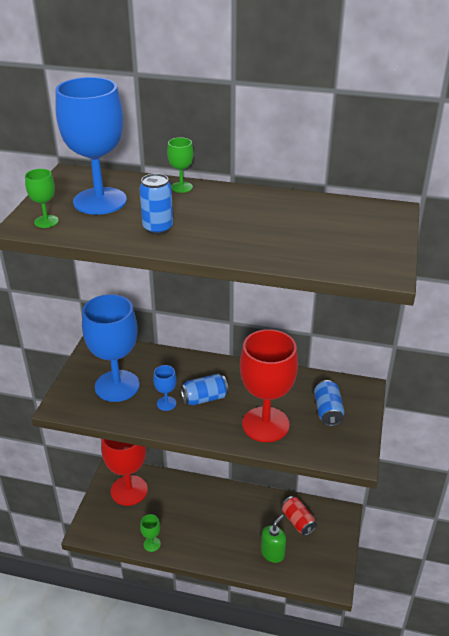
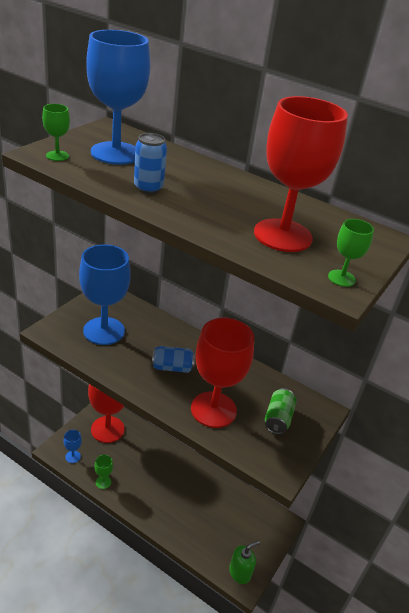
camera: 15 degrees right, 0 degrees up
blue goblet [153,365,177,411] -> blue goblet moved to [63,430,82,463]
green goblet [167,137,194,193] -> green goblet moved to [328,219,374,287]
green soap dispenser [261,515,286,563] -> green soap dispenser moved to [229,540,260,584]
red can [282,496,317,536] -> none
blue can [314,380,345,427] -> green can [265,388,297,435]
none -> red goblet [254,96,348,252]

